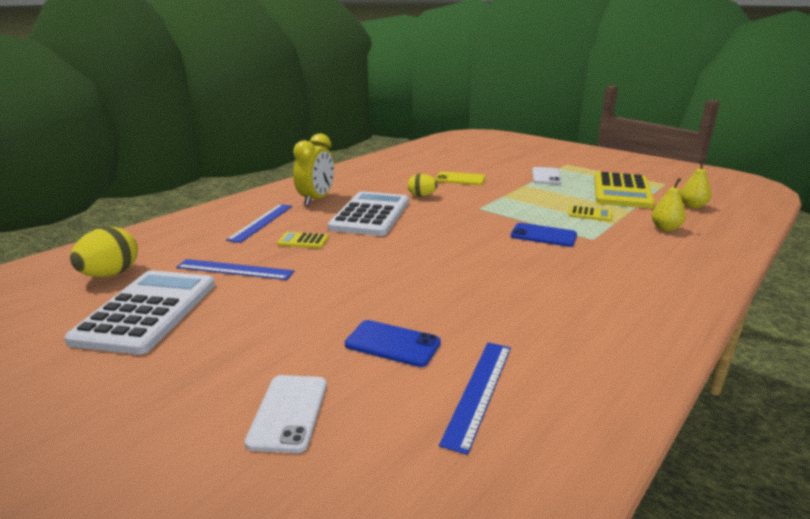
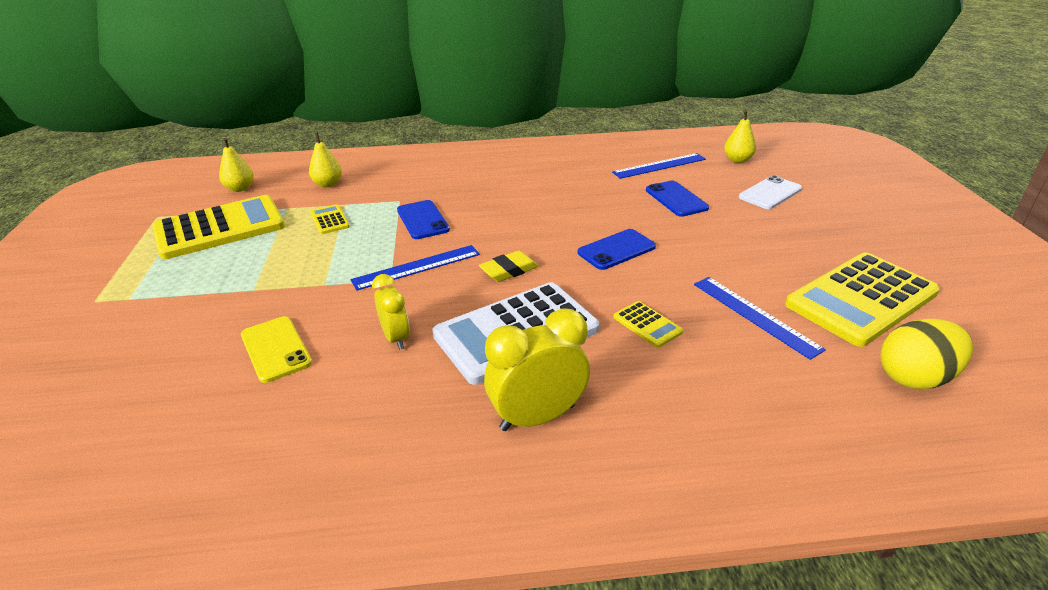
camera: 135 degrees left, 10 degrees up
white calculator [64,270,215,355] -> yellow calculator [785,252,940,347]
blue ruler [226,204,292,243] -> blue ruler moved to [351,245,480,291]
yellow egg [407,174,438,197] -> yellow clock [372,274,410,350]
white phone [532,167,562,185] -> none
none -> yellow eraser [479,251,539,282]
none -> blue phone [578,229,656,270]
none -> yellow pear [724,110,756,163]

